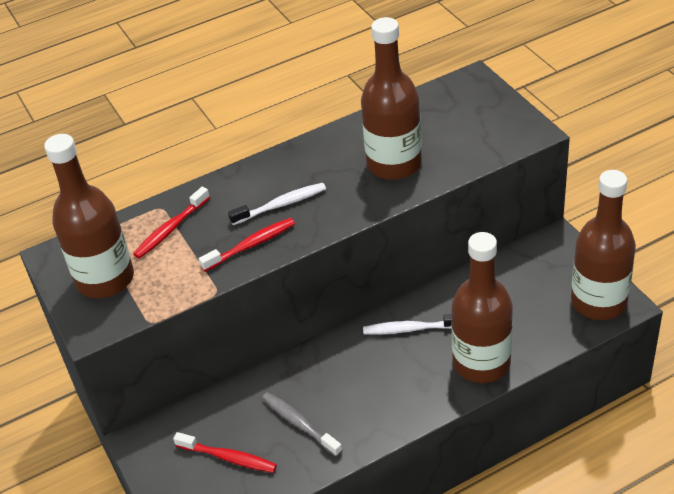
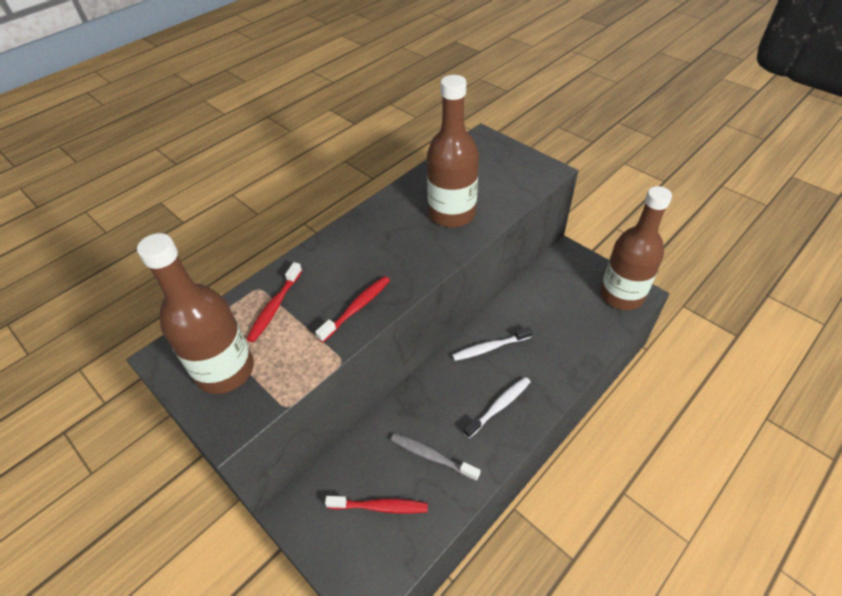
camera: 20 degrees left, 5 degrees up
white toothbrush [228,183,326,225] -> white toothbrush moved to [463,377,530,438]
brown bottle [451,232,513,383] -> none

